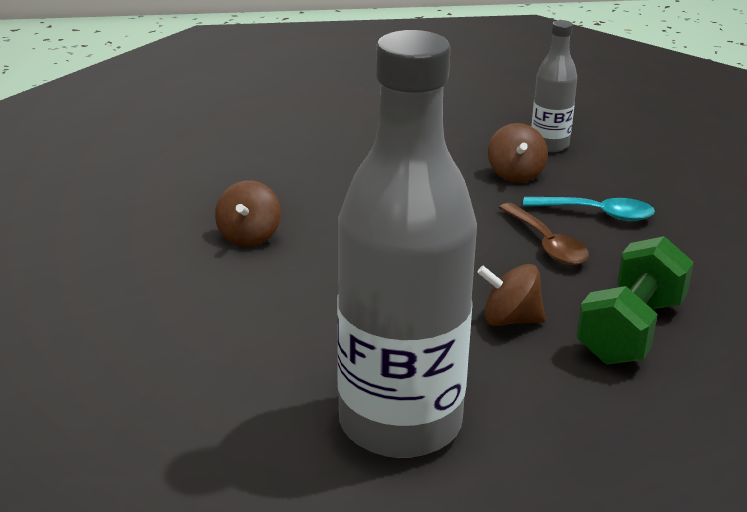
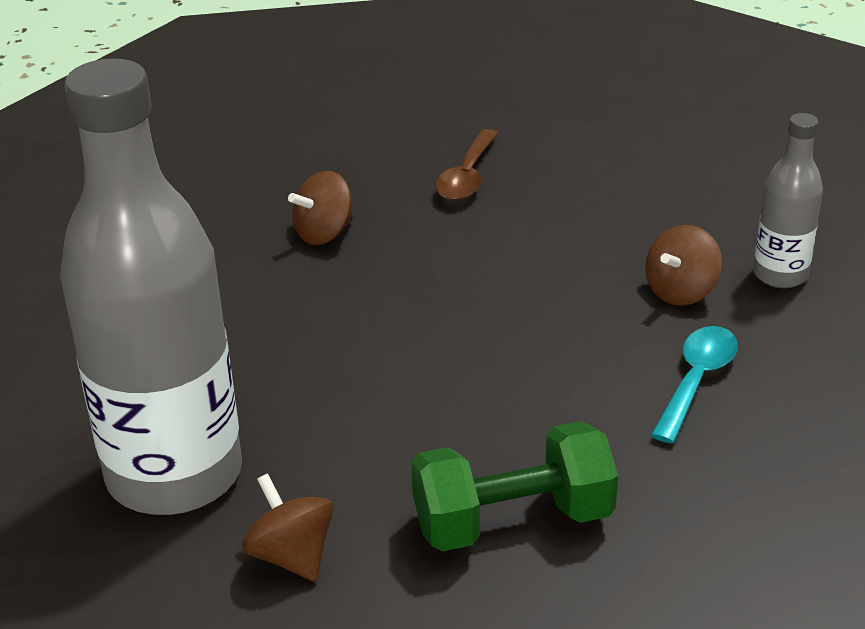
camera: 45 degrees right, 5 degrees up
brown spinning top [477,264,546,326] -> brown spinning top moved to [242,474,333,582]
brown spoon [499,203,589,265] -> brown spoon moved to [435,129,499,201]
turquoise spoon [523,197,655,221] -> turquoise spoon turned 120 degrees counterclockwise [651,326,738,443]

